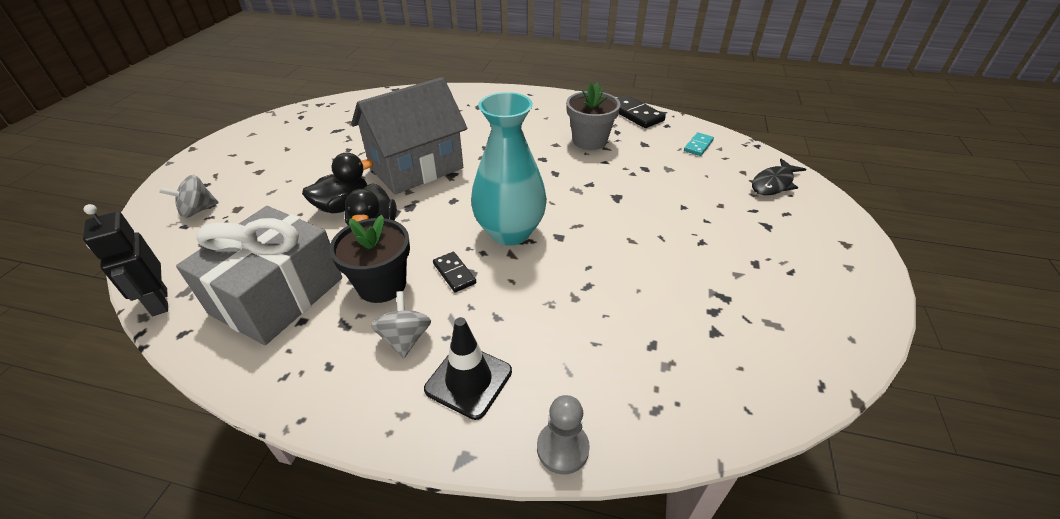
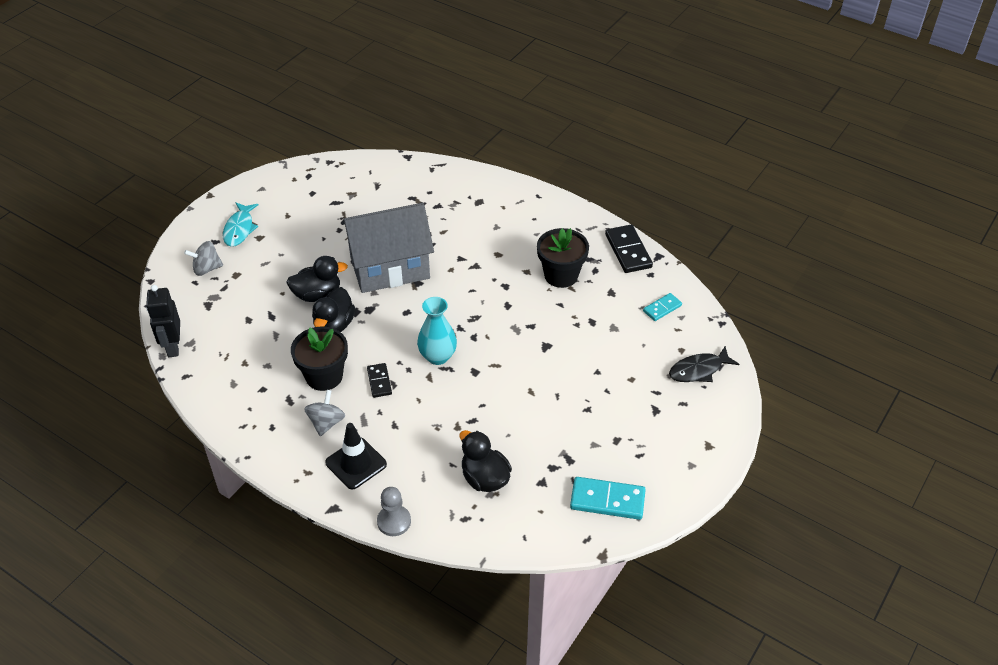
camera: 20 degrees right, 5 degrees up
grey gift [176,206,342,345] -> none
turquoise vase [471,92,547,246] -> turquoise vase [417,297,457,365], size x0.64
grey flower pot [566,83,620,150] -> black flower pot [537,228,589,288]
none -> turquoise fish [223,202,259,247]
none -> black duck [459,430,512,492]
none -> turquoise domino [570,477,646,520]

